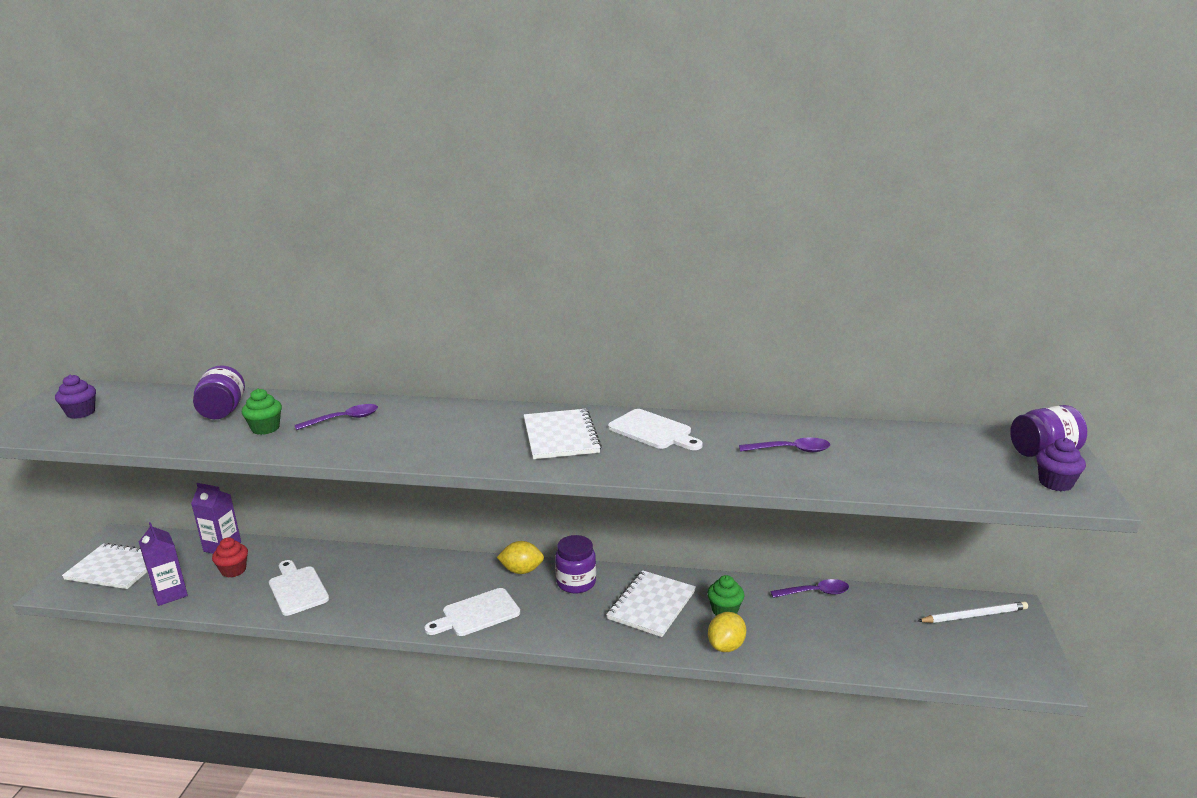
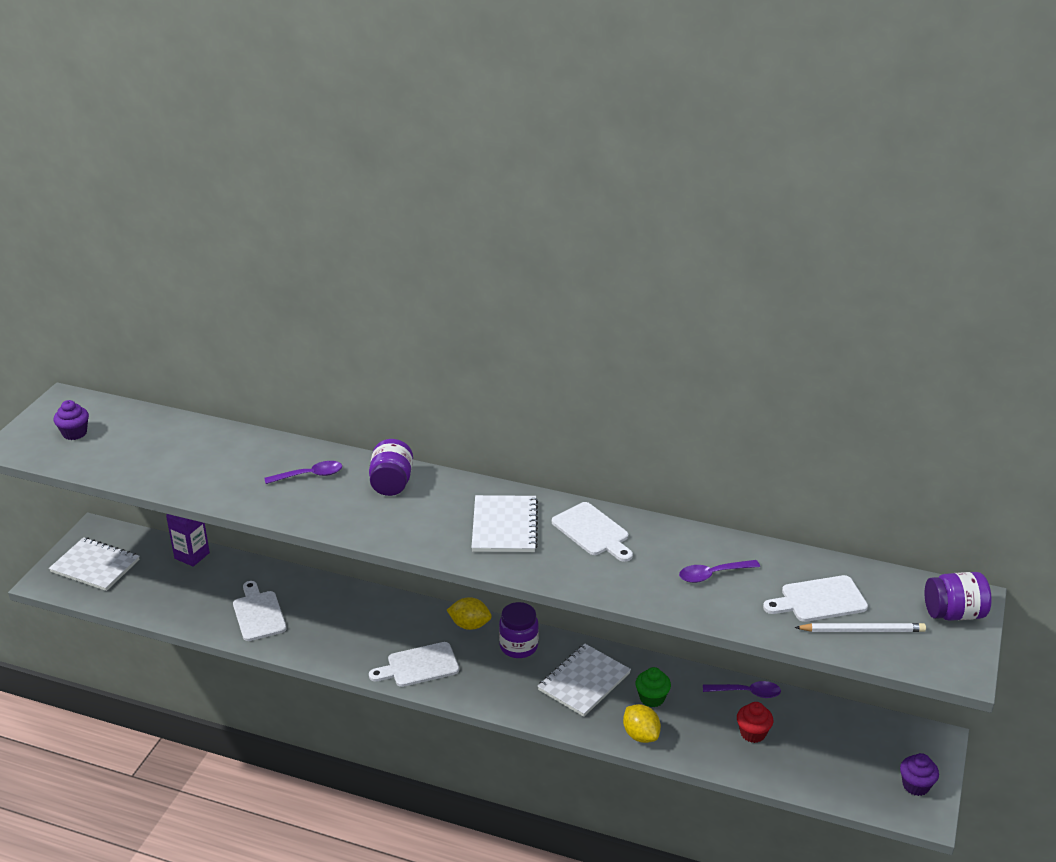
camera: 10 degrees right, 10 degrees up
purple carton [139,522,188,606] -> none
purple jar [193,365,245,419] -> purple jar moved to [369,439,413,496]
red cupcake [212,537,248,578] -> red cupcake moved to [737,702,773,743]
green cupcake [242,389,282,435] -> none
yellow lemon [708,612,746,652] -> yellow lemon turned 75 degrees counterclockwise [623,704,661,743]
purple spoon [739,437,830,452] -> purple spoon turned 150 degrees clockwise [679,560,760,583]
white pencil [918,601,1028,623] -> white pencil moved to [794,623,926,632]
purple cupcake [1036,438,1086,491] -> purple cupcake moved to [900,753,939,796]
none -> white cutting board [763,575,868,622]

